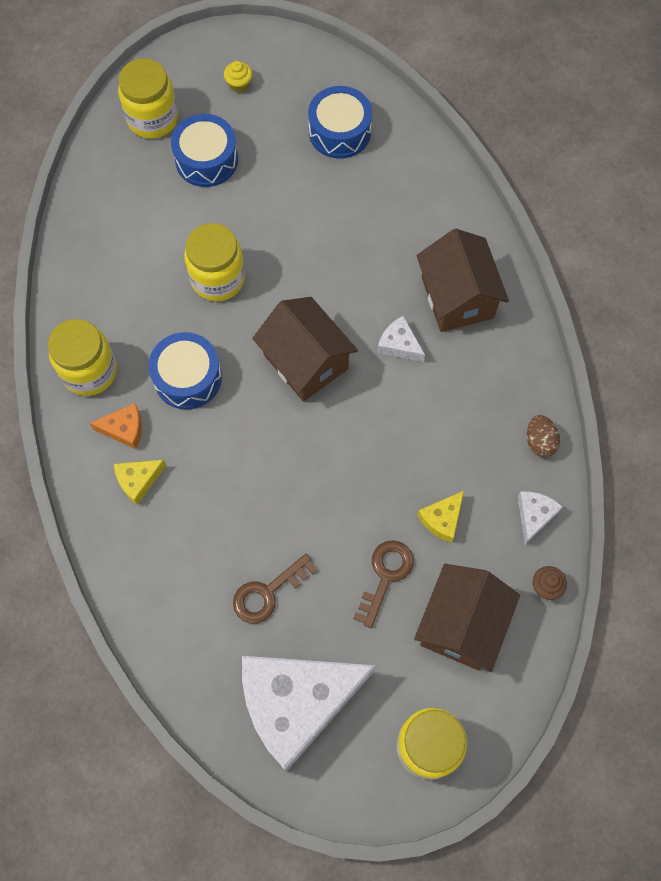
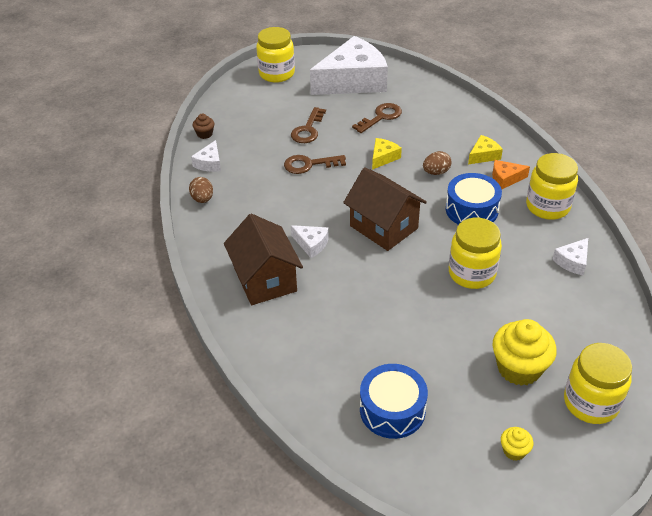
camera: 175 degrees right, 25 degrees down
blue drum [171,114,238,187] -> yellow cupcake [492,319,557,386]
brown house [414,564,520,672] -> none
yellow cheese [417,491,464,543] -> yellow cheese moved to [372,138,402,170]
none -> brown key [284,155,346,174]
none -> brown egg [423,151,452,175]
none -> white cheese [552,238,588,275]

